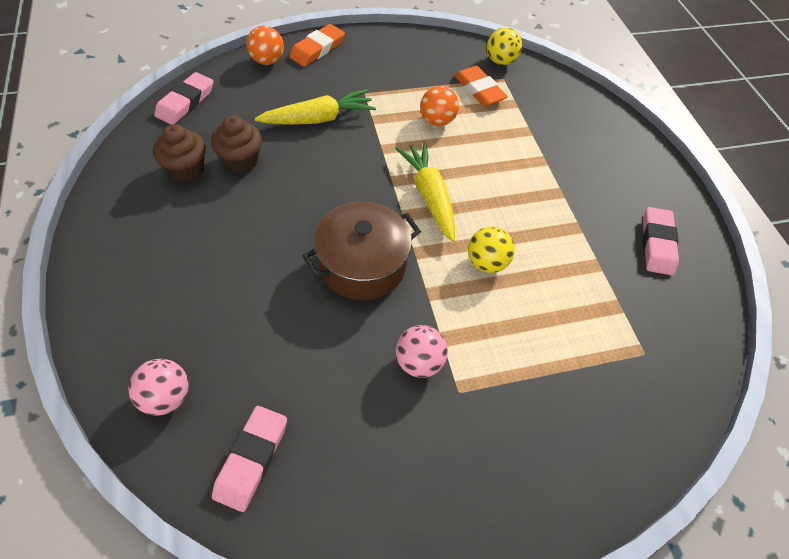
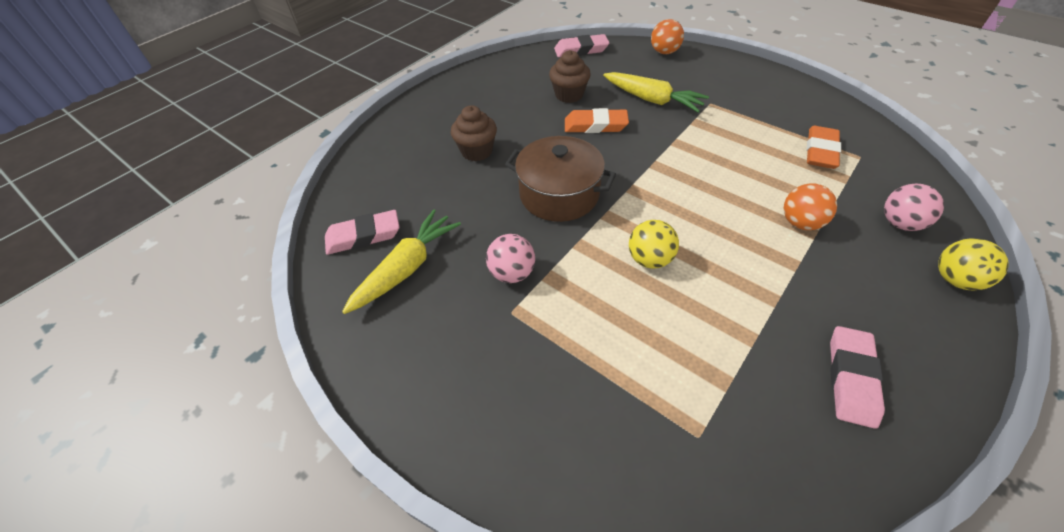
camera: 60 degrees right, 5 degrees down
pink ball [128,359,189,415] -> pink ball moved to [884,184,944,231]
brown cupcake [153,124,206,182] -> brown cupcake moved to [451,105,497,161]
orange eraser [289,24,345,67] -> orange eraser moved to [565,108,629,133]
yellow carrot [395,142,455,242] -> yellow carrot moved to [342,210,461,314]
orange ball [420,86,459,126] -> orange ball moved to [784,183,837,230]
yellow ball [487,27,522,65] -> yellow ball moved to [938,238,1009,291]
pink eraser [643,207,679,275] -> pink eraser turned 45 degrees counterclockwise [830,326,885,429]

